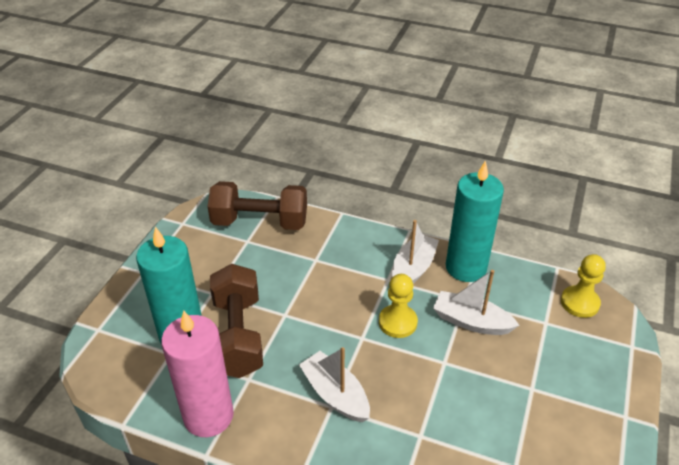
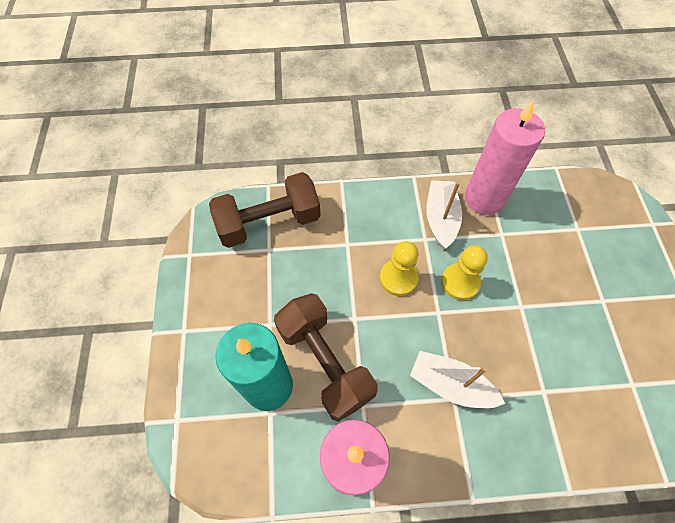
camera: 25 degrees left, 20 degrees up
white boat [433,270,519,335] -> none
turquoise candle [446,160,504,282] -> pink candle [465,100,545,215]
yellow pawn [561,254,606,318] -> yellow pawn moved to [380,241,419,296]

